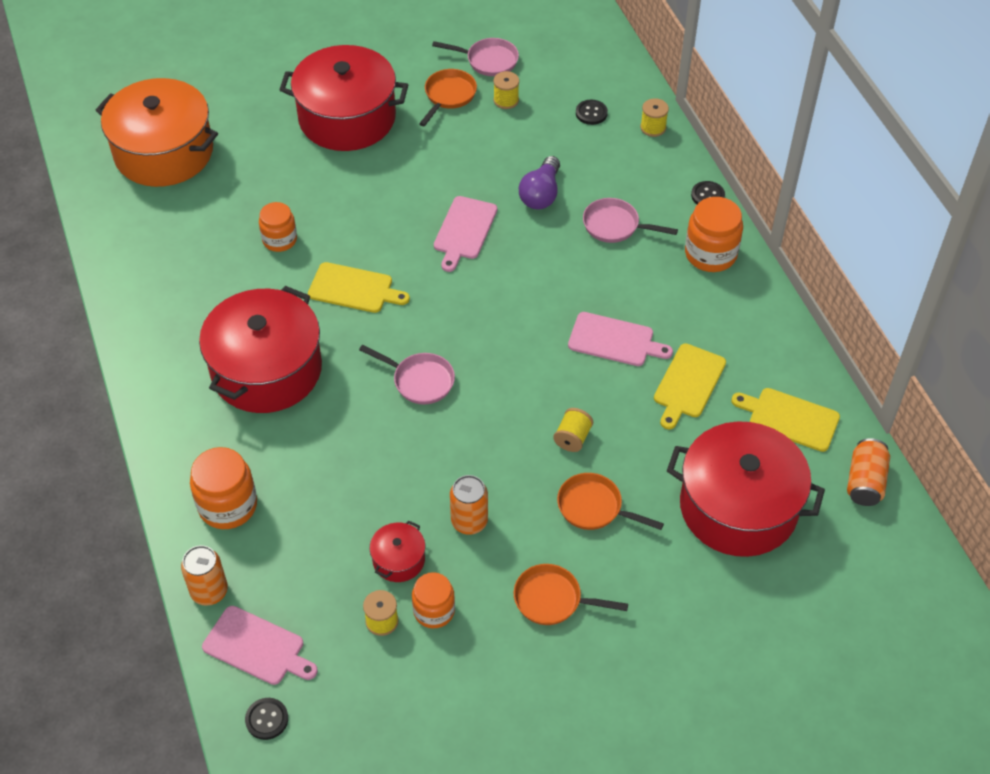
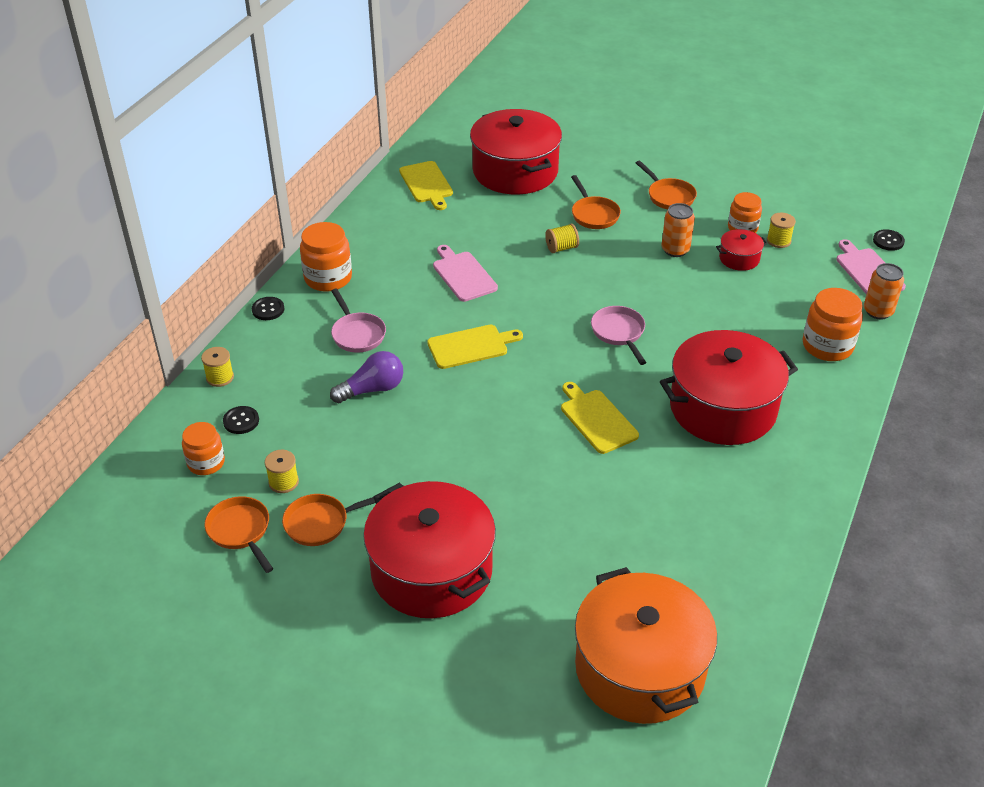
camera: 135 degrees left, 10 degrees down
orange jar [259,202,297,252] -> orange jar moved to [182,422,225,475]
pink pan [432,38,519,76] -> orange pan [205,496,273,573]
pink cutting board [434,196,497,272] -> none
yellow cutting board [654,343,726,430] -> yellow cutting board moved to [427,325,523,369]
orange can [847,438,890,506] -> none

